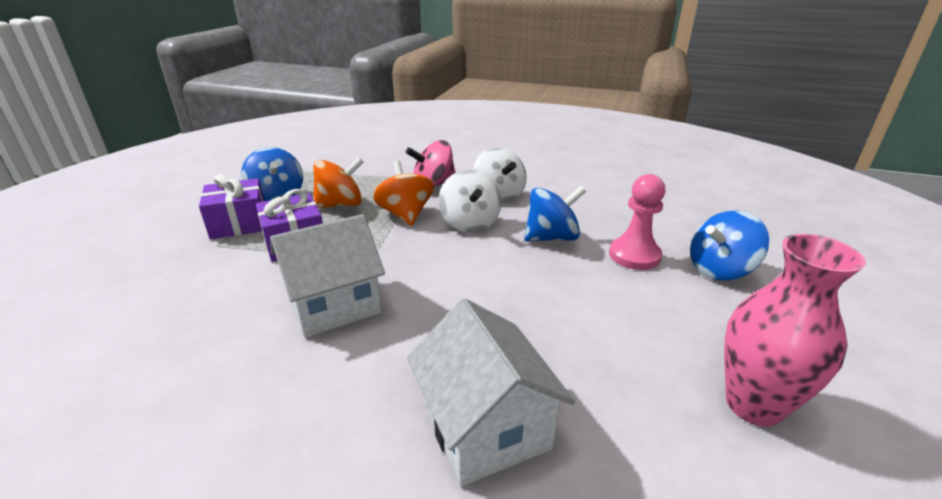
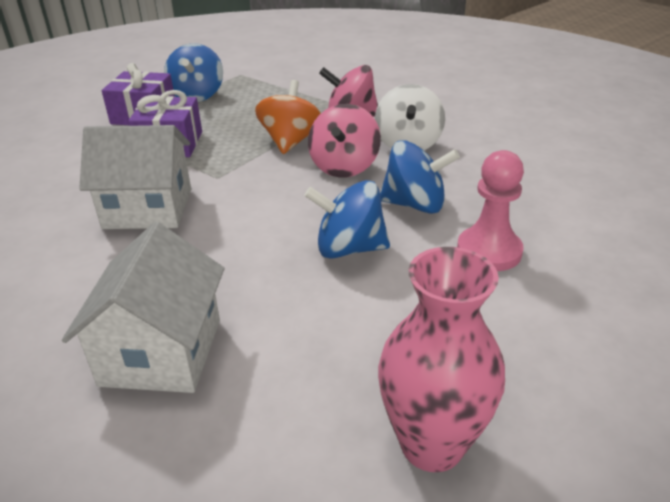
camera: 30 degrees right, 5 degrees up
orange spinning top [313,157,364,208] -> none
white spinning top [439,170,501,233] -> pink spinning top [308,104,381,177]
blue spinning top [690,211,769,280] -> blue spinning top moved to [304,180,390,258]

